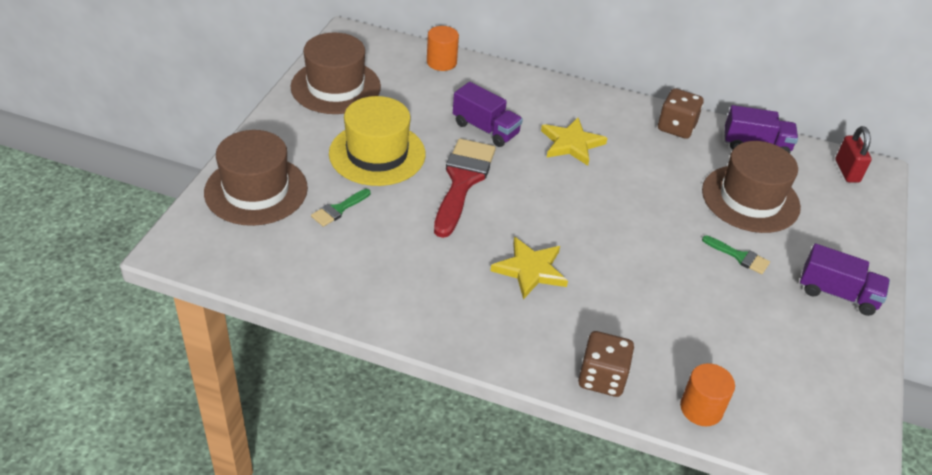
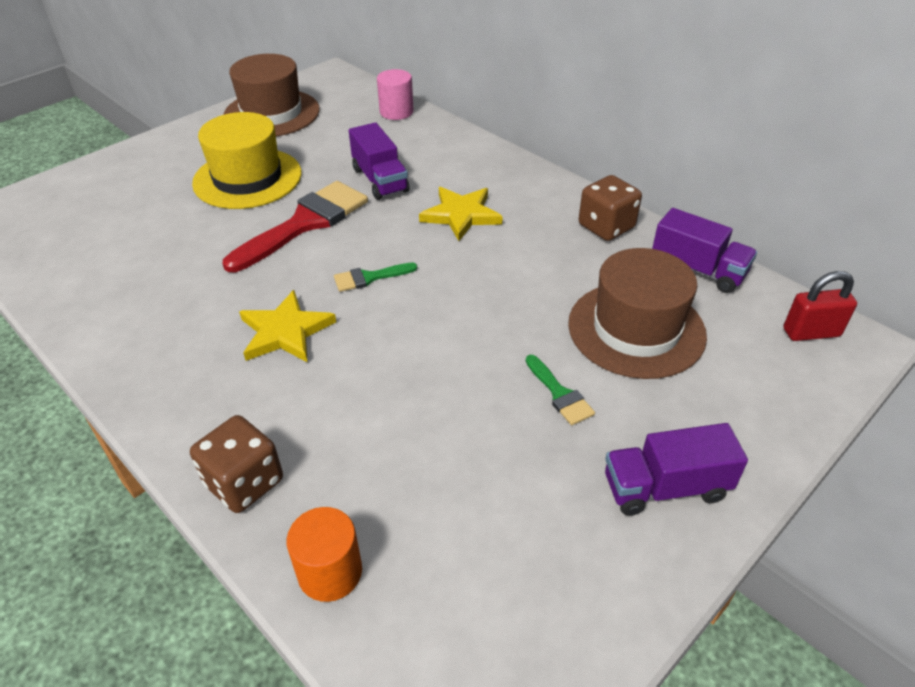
camera: 30 degrees right, 0 degrees up
brown hat [204,130,308,226] -> none
green brush [311,189,370,227] -> green brush moved to [334,263,417,292]
orange cylinder [427,26,459,71] -> pink cylinder [377,69,414,120]
purple truck [800,243,890,316] -> purple truck turned 120 degrees clockwise [605,423,748,516]
red padlock [836,126,872,183] -> red padlock turned 60 degrees clockwise [783,271,857,341]

